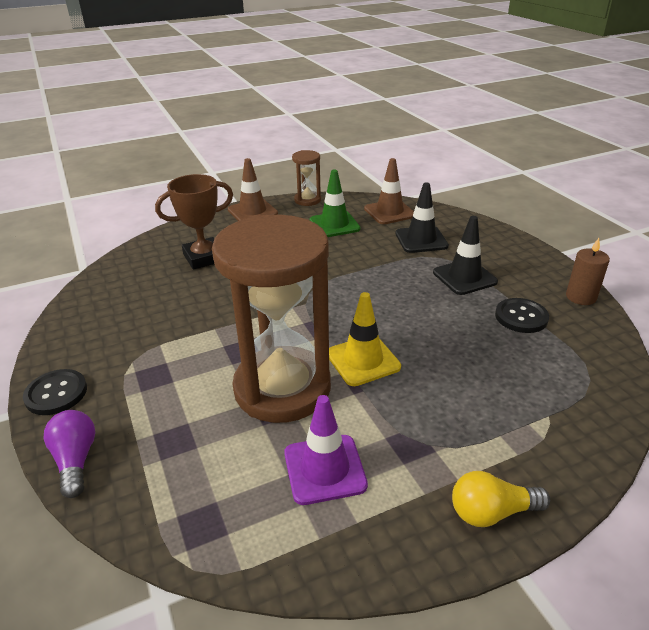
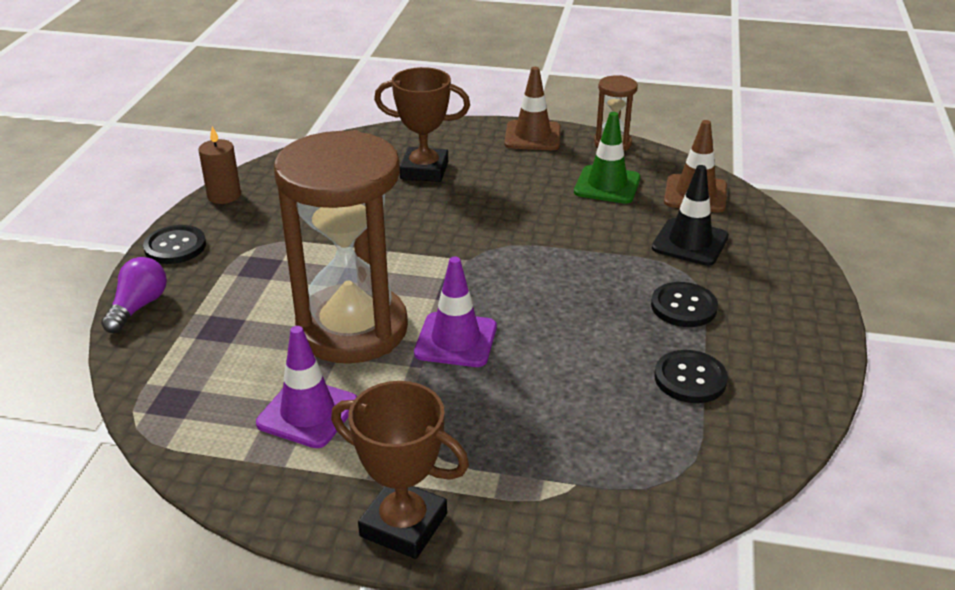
camera: 35 degrees right, 0 degrees up
yellow traffic cone [329,292,401,386] -> purple traffic cone [414,257,497,367]
black traffic cone [433,216,498,295] -> black button [651,282,718,327]
yellow light bulb [452,471,550,527] -> brown trophy [331,381,469,559]
brown candle [566,238,610,305] -> brown candle moved to [198,126,241,204]

